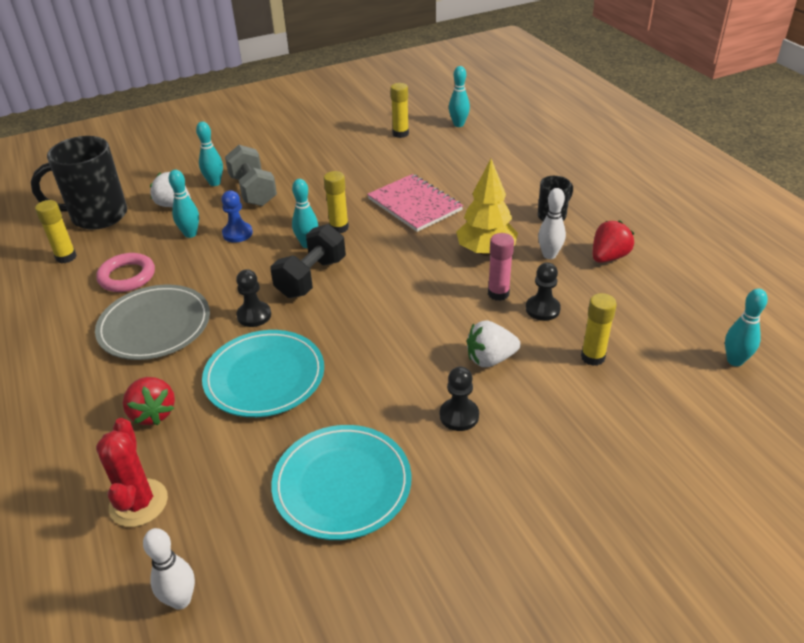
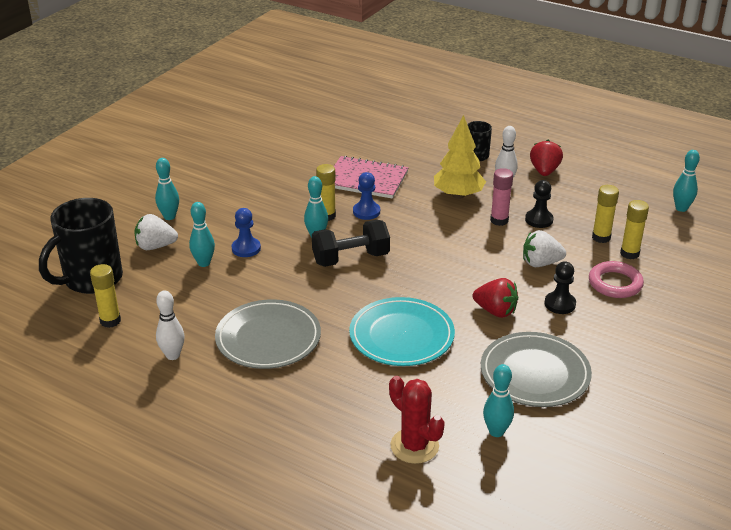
camera: 35 degrees left, 5 degrees down
pink ring [96,253,155,292] -> pink ring moved to [589,261,644,298]
red strawberry [123,377,175,425] -> red strawberry moved to [473,278,518,318]
white bowling pin [143,528,195,610] -> white bowling pin moved to [156,290,184,360]
grey dumbbell [225,145,277,206] -> none
black pawn [236,269,271,327] -> none
black dumbbell [270,224,346,298] -> black dumbbell turned 75 degrees clockwise [312,220,390,267]
turquoise plate [271,425,411,540] -> grey plate [481,332,592,407]
yellow glue stick [390,83,409,138] -> yellow glue stick moved to [620,200,649,259]
turquoise bowling pin [449,66,470,127] -> turquoise bowling pin moved to [483,364,514,437]
white strawberry [467,321,521,367] -> white strawberry turned 45 degrees clockwise [523,230,566,267]
none -> blue pawn [353,172,380,220]

